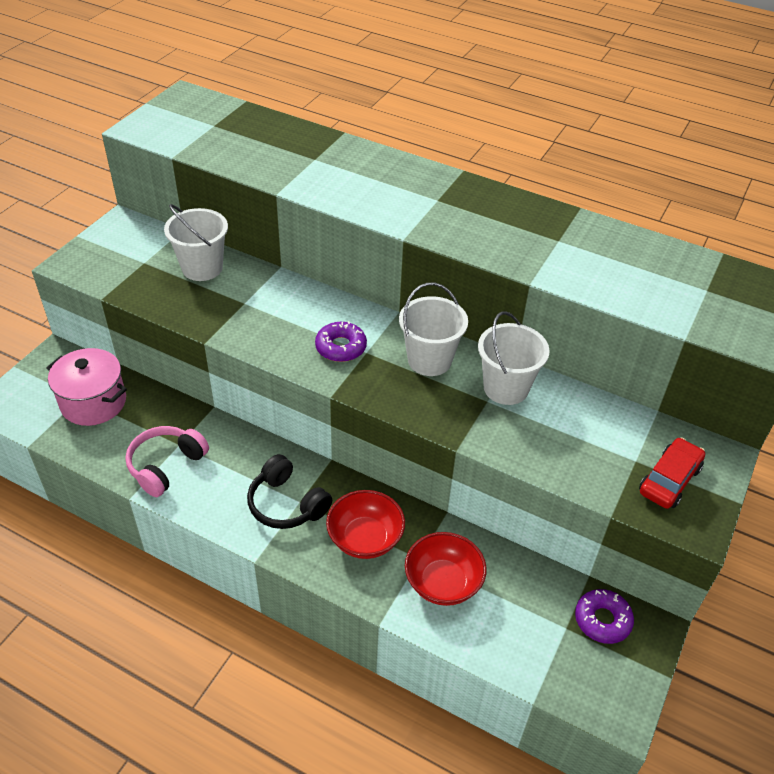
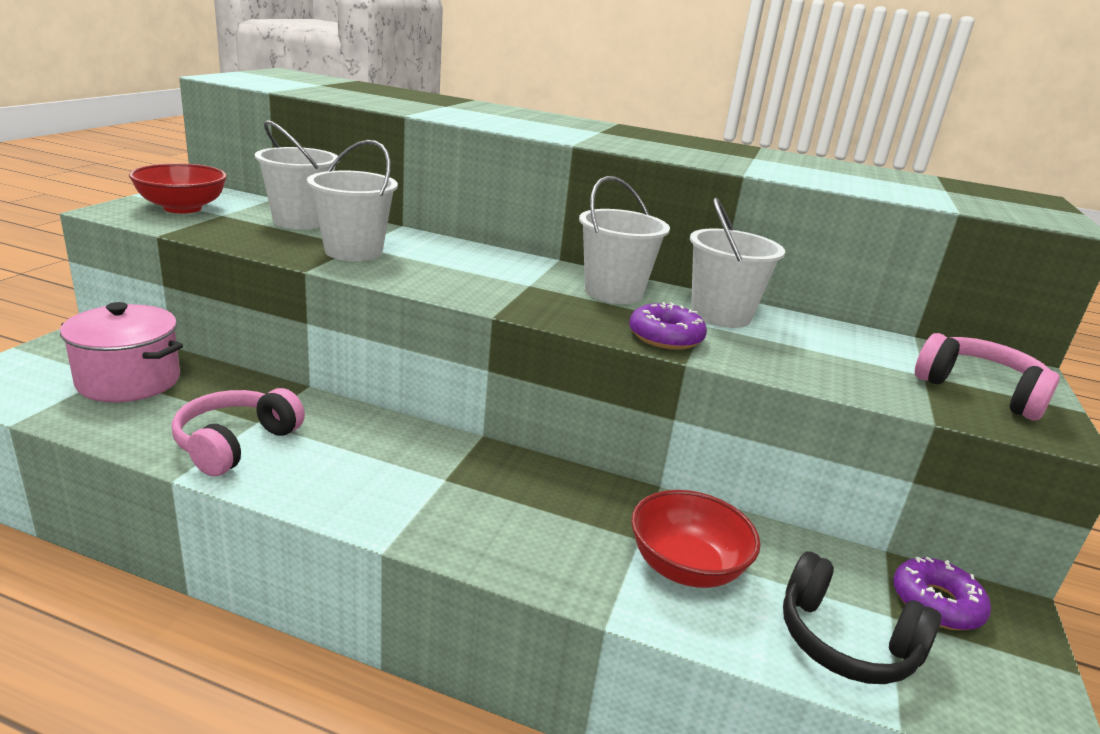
camera: 10 degrees left, 20 degrees down
black headphones [247,454,332,529] -> black headphones moved to [783,551,941,684]
purple donut [315,321,367,362] -> purple donut moved to [629,302,707,350]
red bowl [326,490,405,559] -> red bowl moved to [129,163,227,214]
red car [639,437,705,509] -> pink headphones [915,333,1060,421]
none -> white bucket [307,140,398,261]

